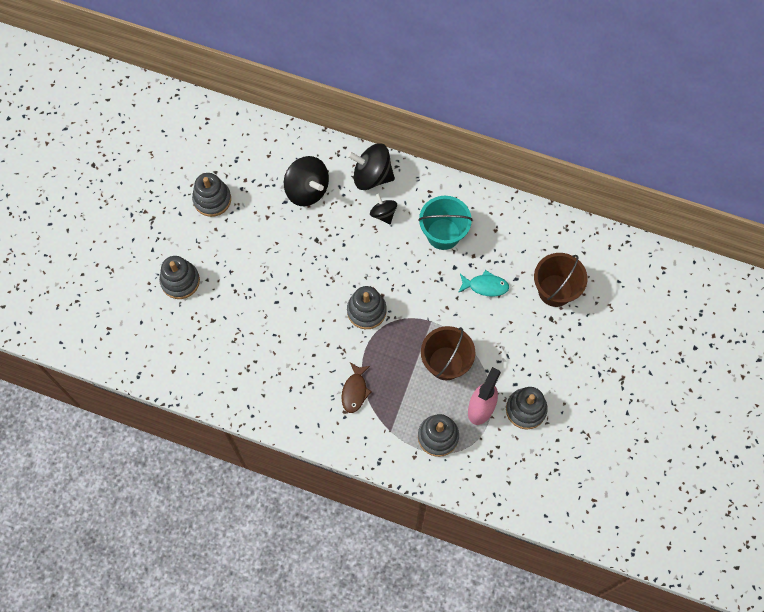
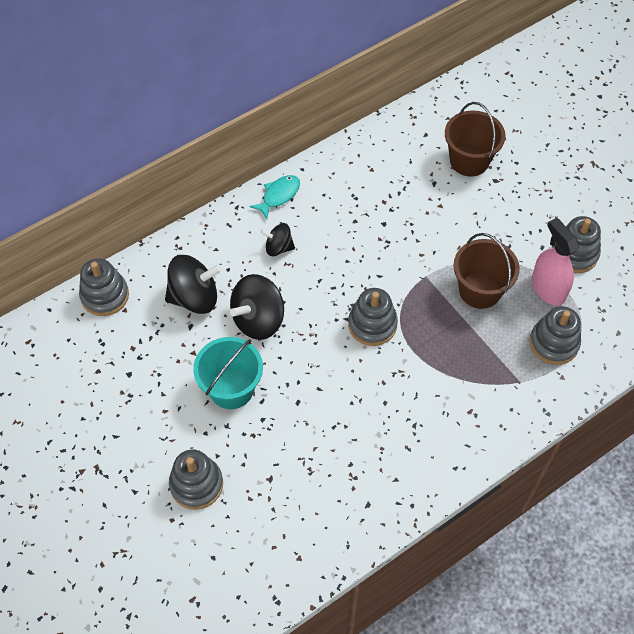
camera: 55 degrees left, 10 degrees down
grey stacking toy [192,173,231,217] -> grey stacking toy moved to [79,258,129,316]
brown fish [341,362,372,413] -> none
black spinning top [347,143,395,190] -> black spinning top moved to [230,274,284,340]
turquoise bucket [418,196,472,250] -> turquoise bucket moved to [193,337,263,409]
turquoise fish [458,270,509,296] -> turquoise fish moved to [250,175,300,219]

